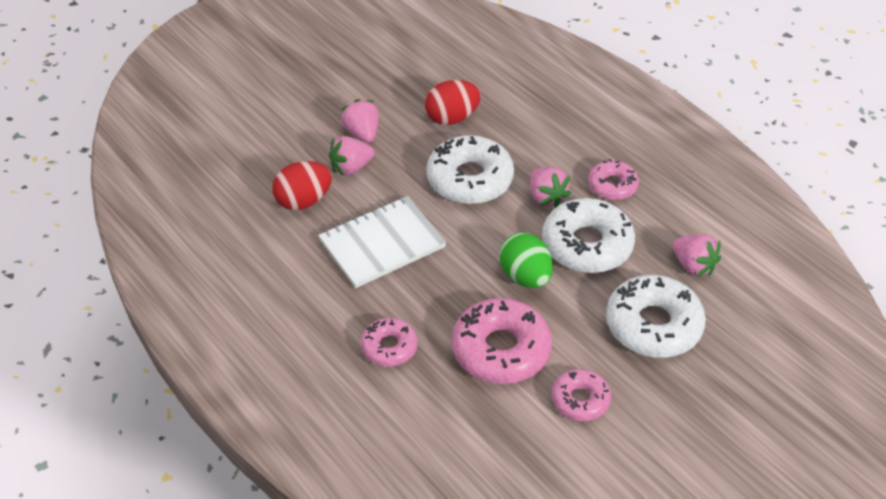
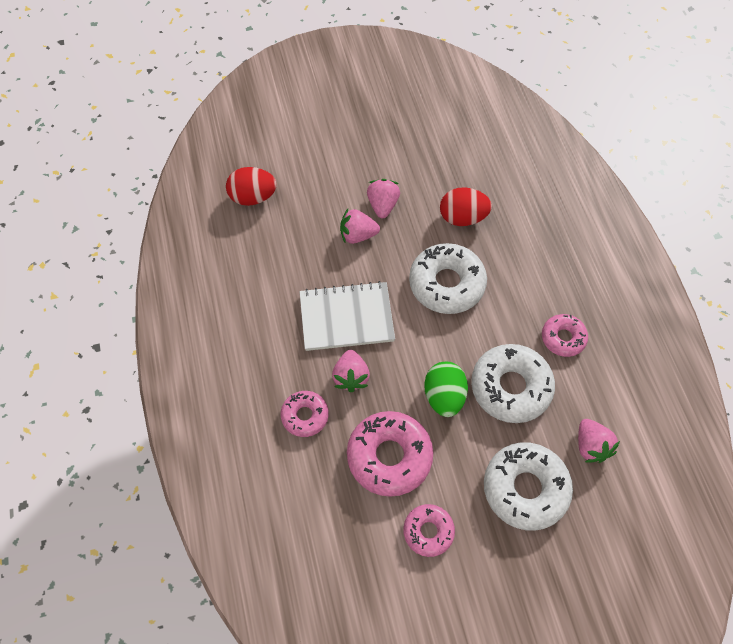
camera: 25 degrees right, 15 degrees up
red egg [272,161,332,210] -> red egg moved to [226,167,277,206]
pink strawberry [530,167,571,208] -> pink strawberry moved to [332,350,370,393]

